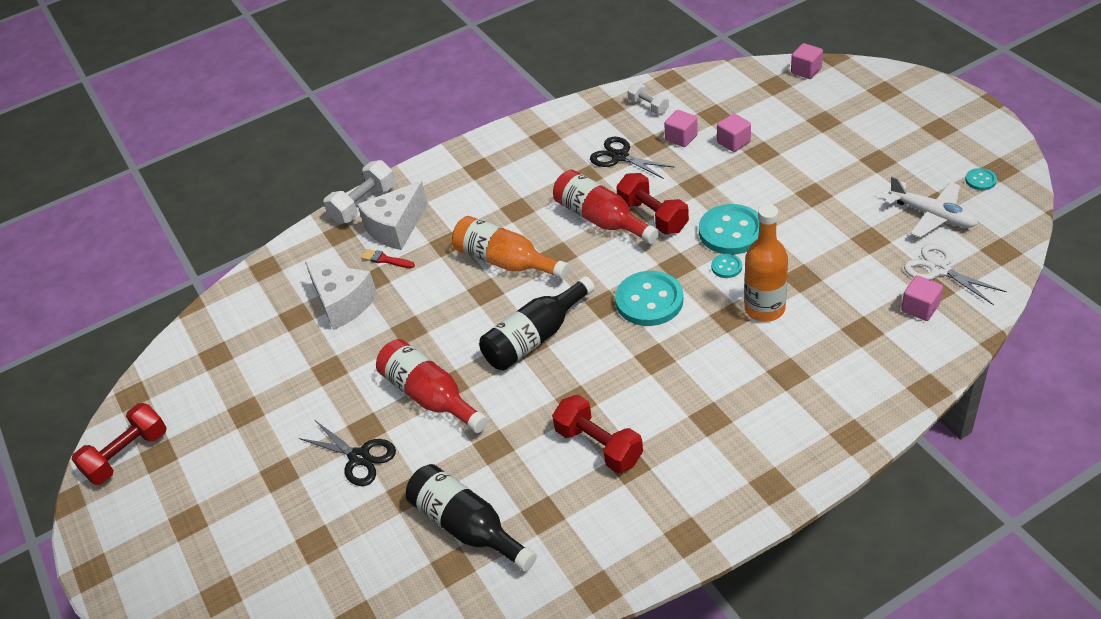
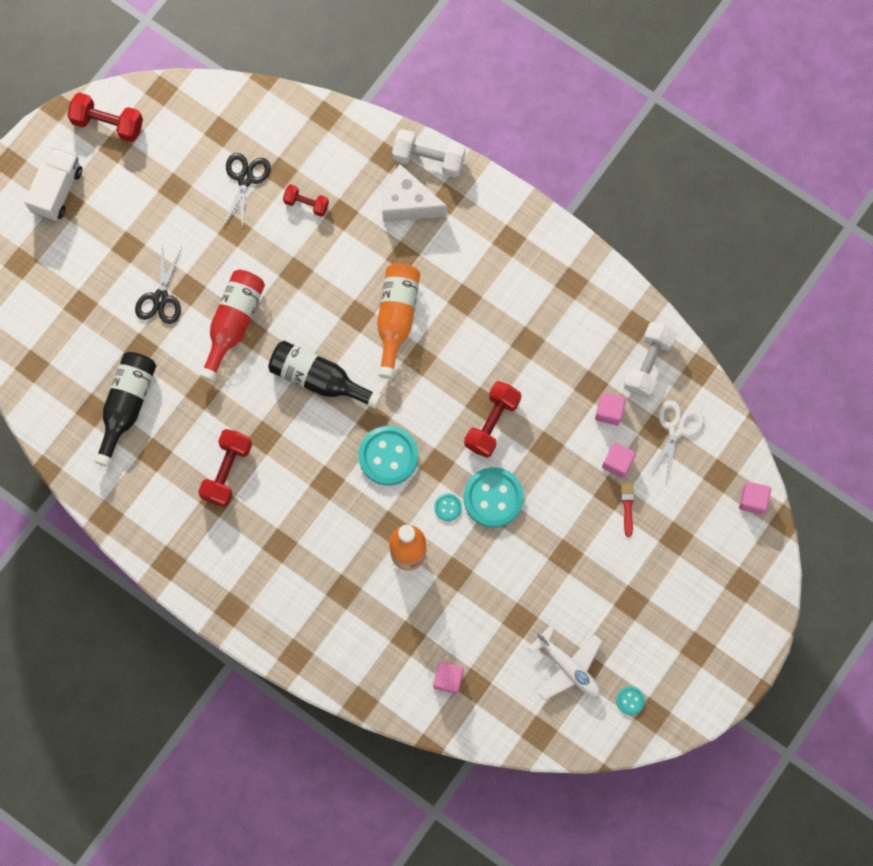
camera: 60 degrees right, 30 degrees up
white cheese [305,261,377,330] -> red dumbbell [283,184,329,217]
red brush [361,249,415,268] -> red brush moved to [621,482,634,537]
red bottle [553,170,659,244] -> none
black scissors [590,137,675,179] -> black scissors moved to [223,153,271,232]
white dumbbell [627,83,669,114] -> white dumbbell [623,322,677,398], size x1.62
white plane [885,176,978,238] -> white plane turned 60 degrees counterclockwise [528,625,602,700]
white scissors [904,243,1007,305] -> white scissors moved to [647,400,704,485]
none -> white truck [24,148,82,221]

